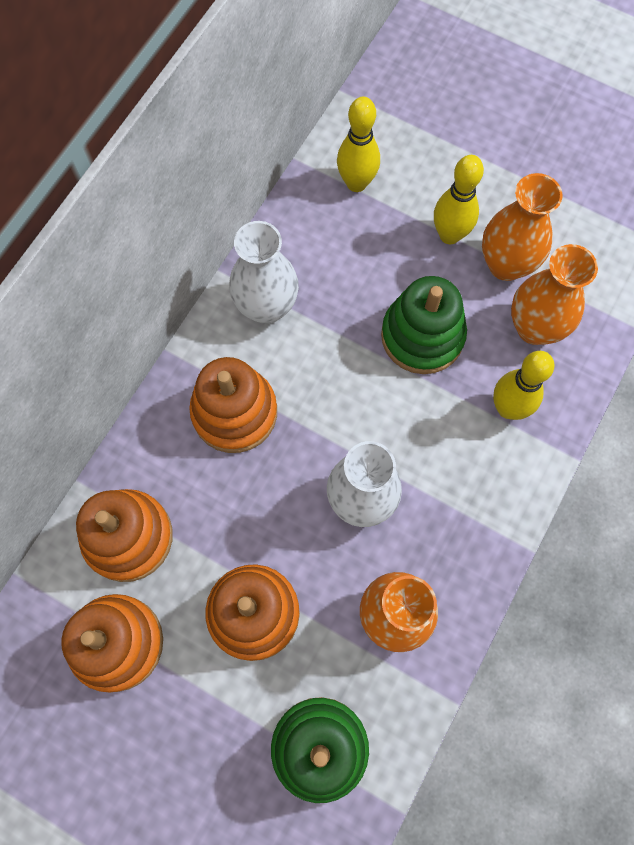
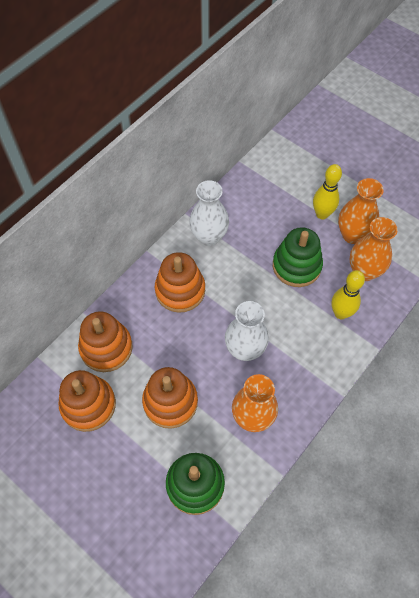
camera: 10 degrees right, 10 degrees down
yellow bowling pin [337,97,380,192] -> none

